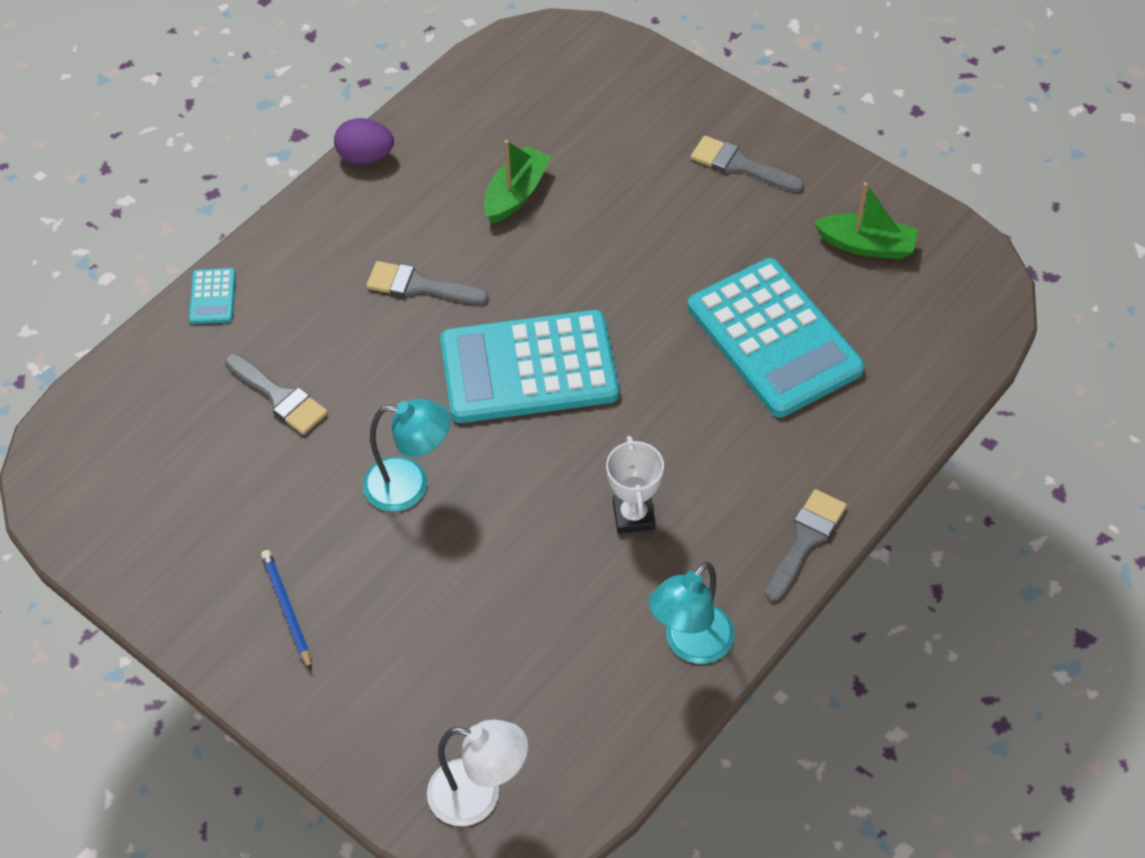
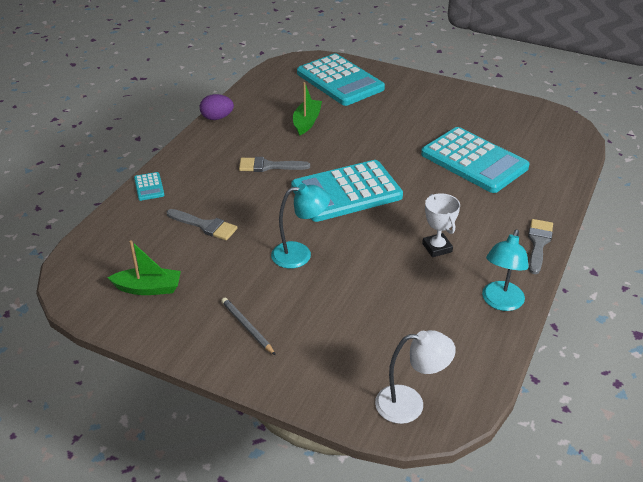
camera: 15 degrees left, 15 degrees down
blue pencil [261,550,312,671] -> grey pencil [221,298,275,355]
grey brush [691,136,804,192] -> none
green boat [814,182,918,259] -> green boat moved to [108,240,181,295]
none -> turquoise calculator [297,54,385,106]

